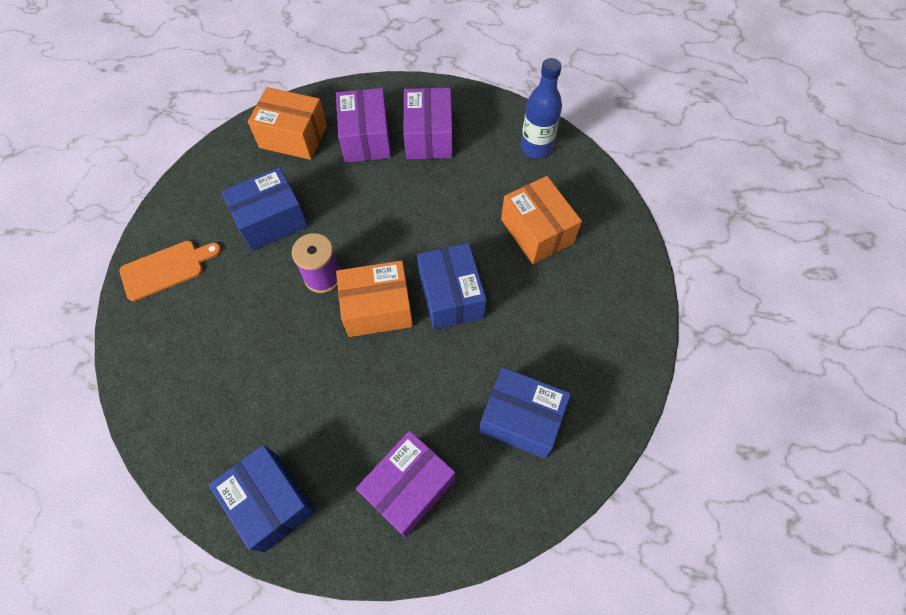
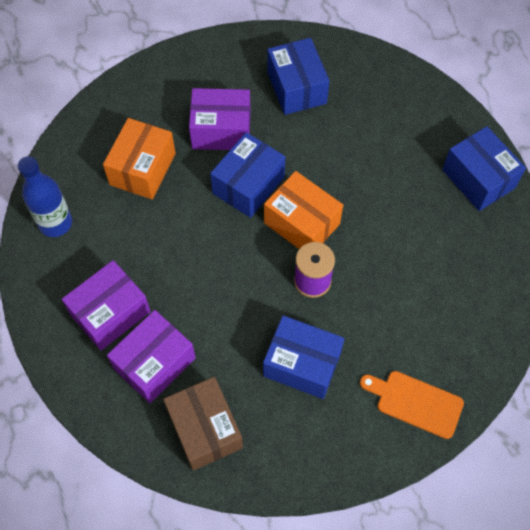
camera: 130 degrees left, 0 degrees up
blue box [209,444,316,553] -> blue box turned 45 degrees counterclockwise [442,126,526,211]
orange box [248,87,327,160] -> brown box [163,377,243,471]
purple box [356,431,455,538] -> purple box moved to [189,88,251,150]

